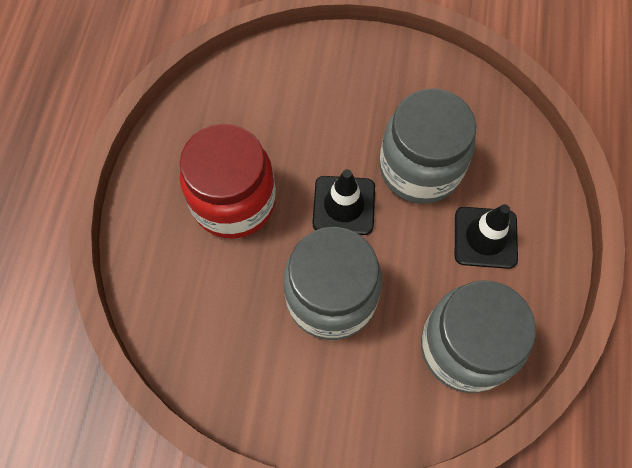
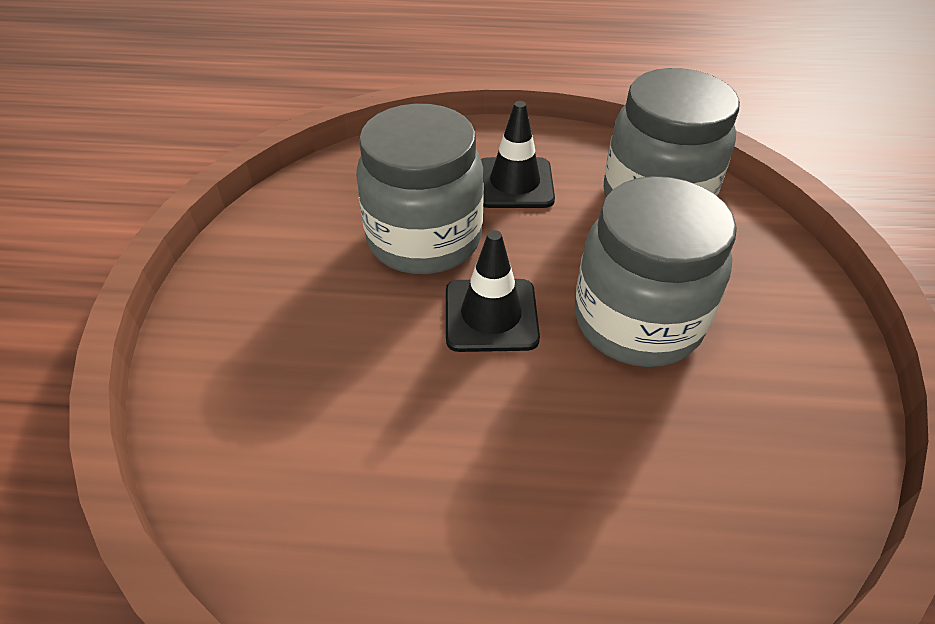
camera: 95 degrees left, 20 degrees down
red jar [180,124,276,238] -> none

